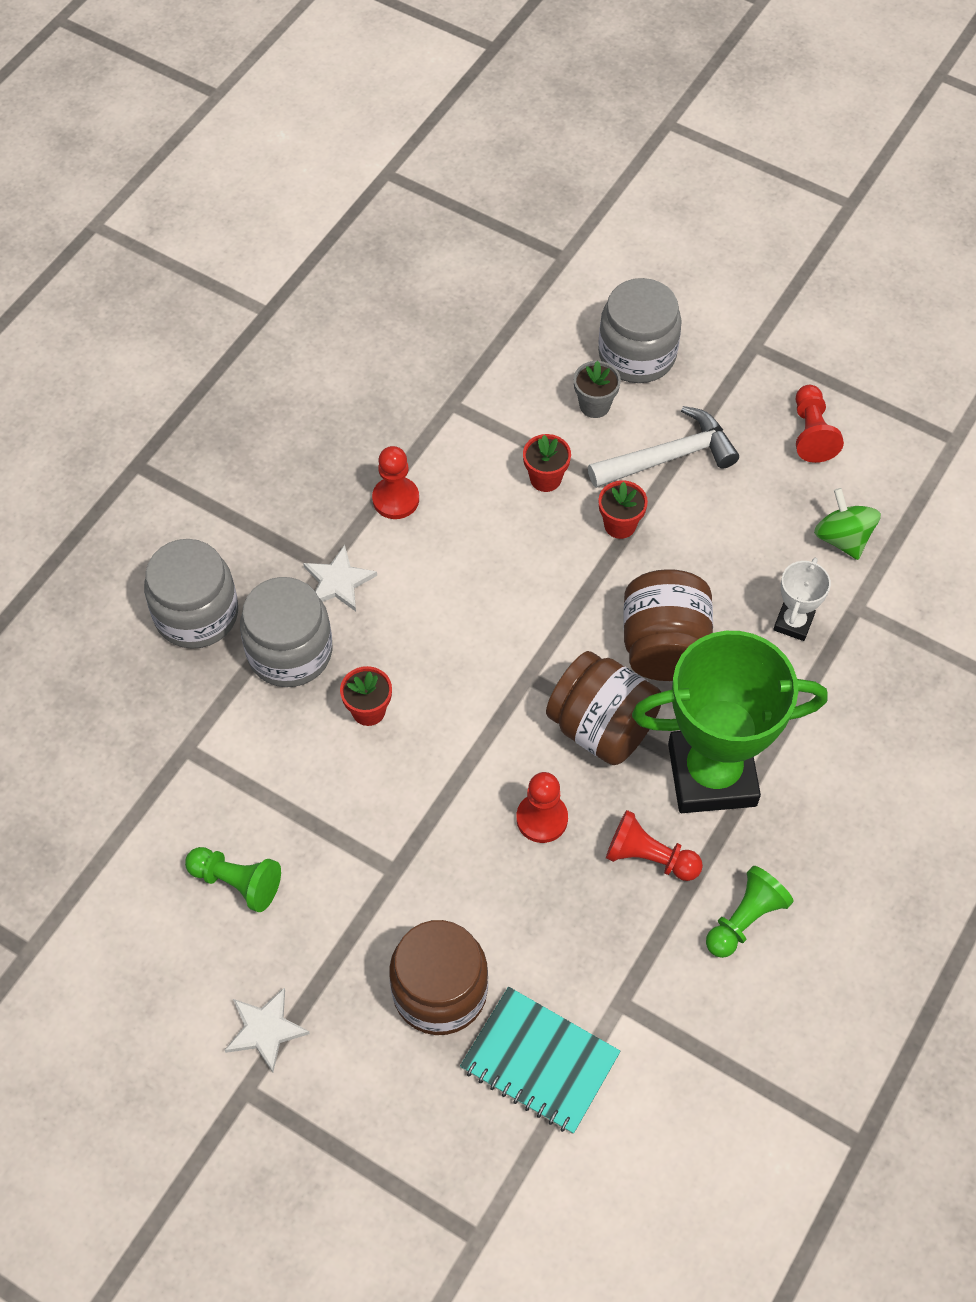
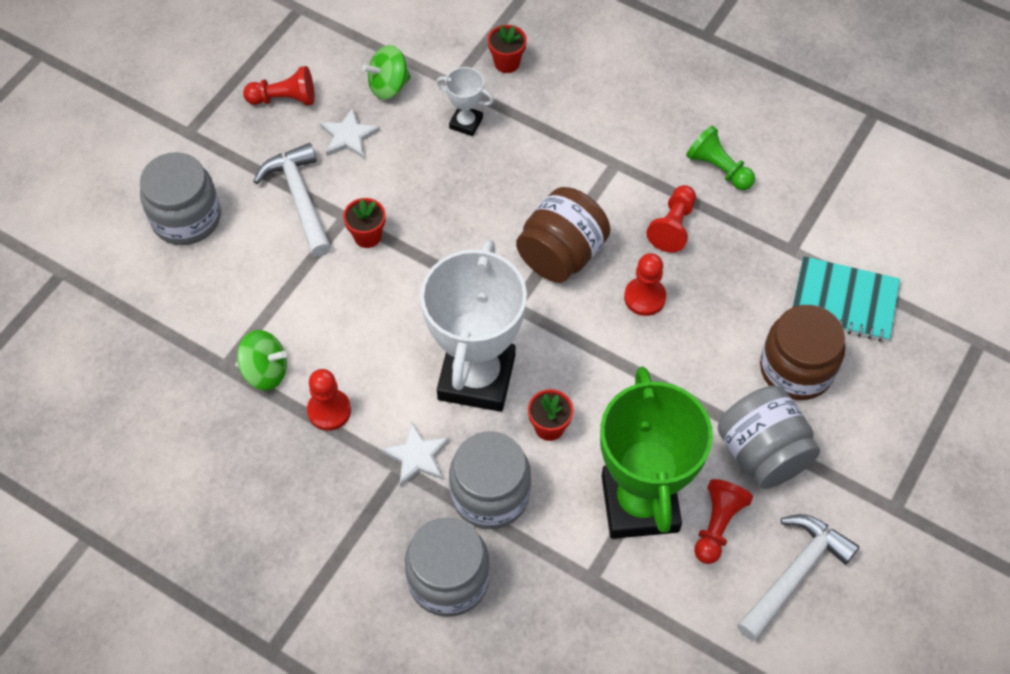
camera: 90 degrees left, 0 degrees up
green pawn [185,847,281,912] -> red pawn [694,479,753,564]
white star [225,988,310,1072] -> white star moved to [320,108,380,159]
turquoise notebook [460,987,621,1134] -> turquoise notebook turned 75 degrees clockwise [792,256,900,342]
red flower pot [523,434,571,492] -> red flower pot moved to [488,25,527,73]
grey flower pot [574,361,621,418] -> none
brown jar [624,569,713,681] -> none
green trophy [632,631,828,813] -> green trophy moved to [600,367,713,539]
none -> green spinning top [237,330,287,391]
none -> white trophy [420,240,527,412]
none -> grey jar [717,385,820,489]
none -> white hammer [737,514,859,641]

